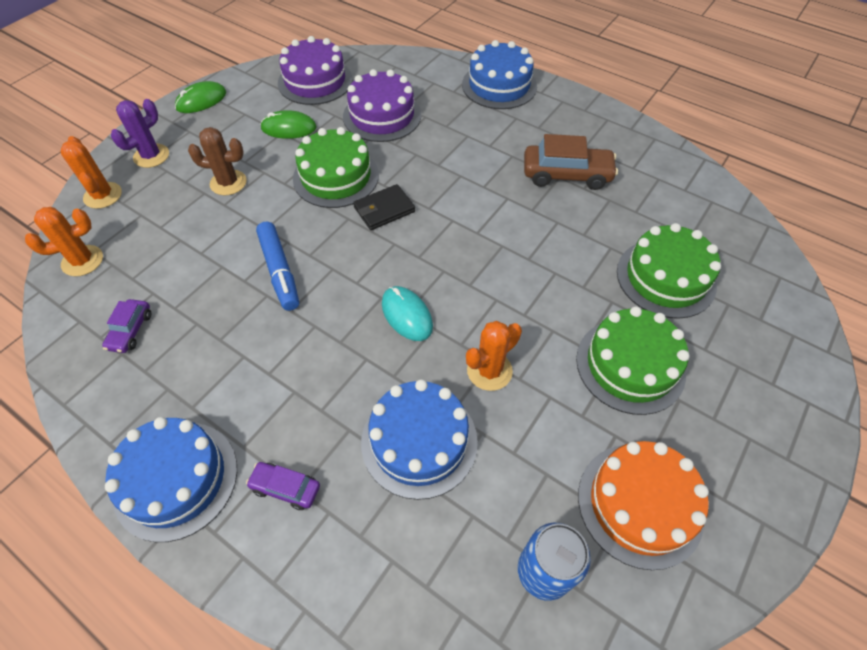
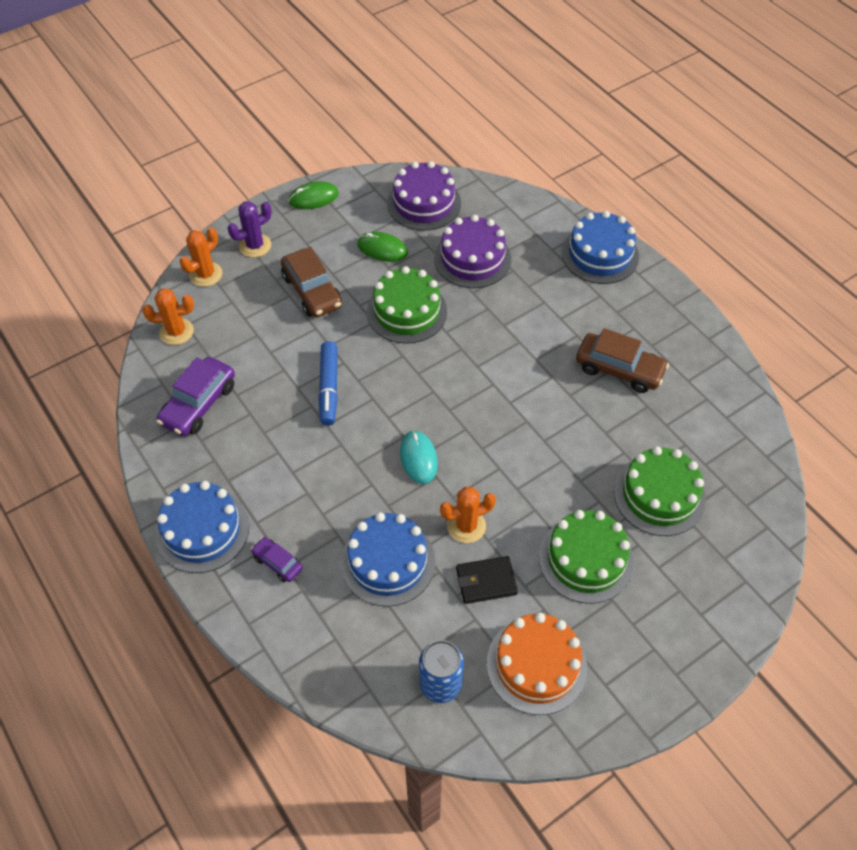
camera: 20 degrees right, 0 degrees up
orange cactus [61,136,122,209] -> orange cactus turned 45 degrees clockwise [179,227,223,287]
purple car [102,299,151,353] -> purple car [156,357,235,436], size x1.82
brown cactus [188,127,247,195] -> brown car [281,247,342,317]
black wallet [353,184,415,230] -> black wallet moved to [456,556,518,604]

